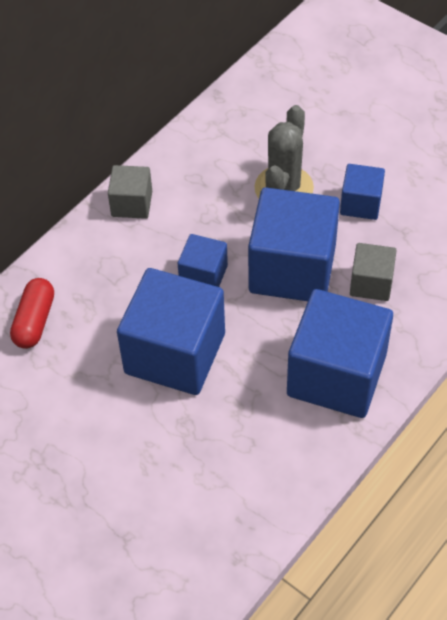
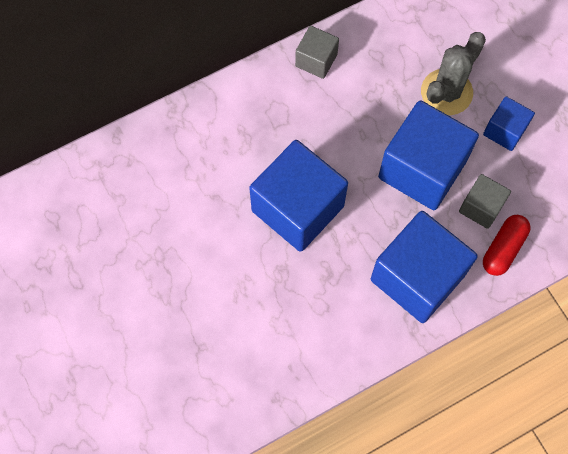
camera: 20 degrees right, 15 degrees up
red capsule [10,278,54,349] -> red capsule moved to [483,215,530,276]
blue cube [178,234,228,287] -> none

